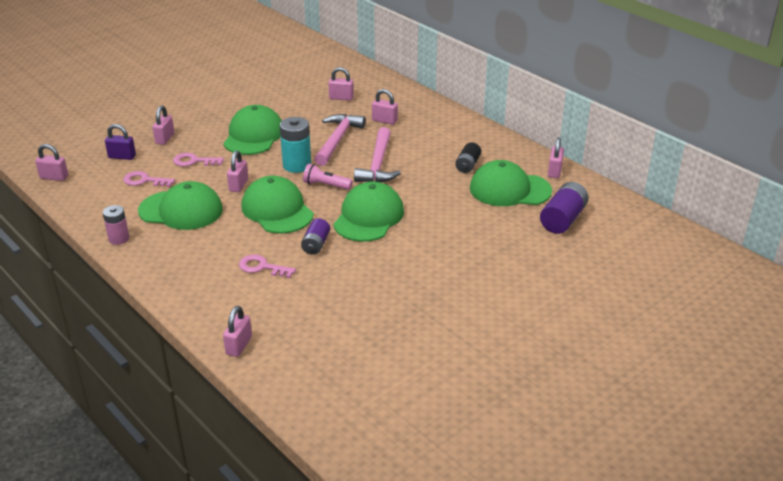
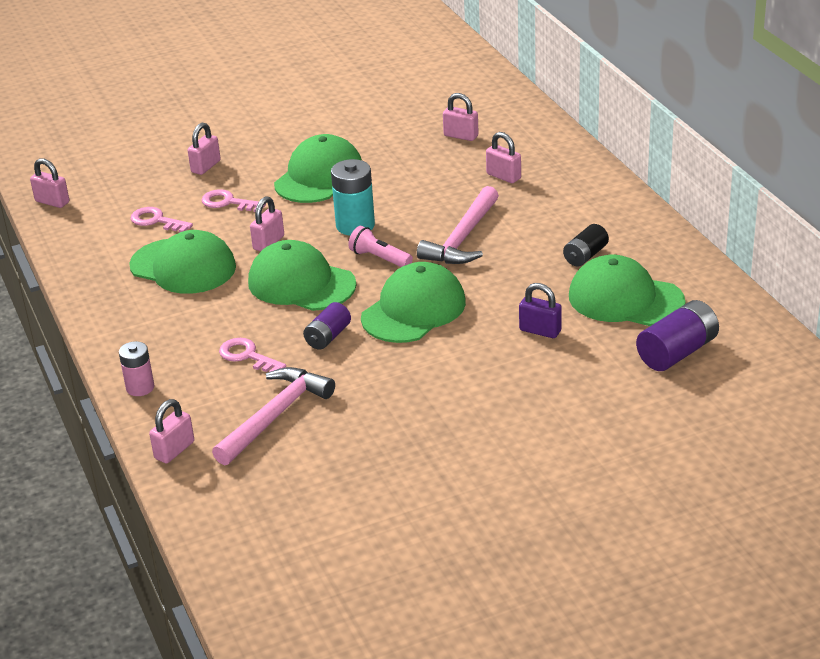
camera: 20 degrees right, 0 degrees up
pink battery [103,205,129,245] -> pink battery moved to [119,341,154,396]
purple padlock [105,124,136,160] -> purple padlock moved to [519,283,562,338]
green cap [241,176,314,234] -> green cap turned 45 degrees counterclockwise [248,240,356,311]
pink hammer [314,114,366,166] -> pink hammer moved to [212,367,335,465]
pink padlock [548,137,564,178] -> none

